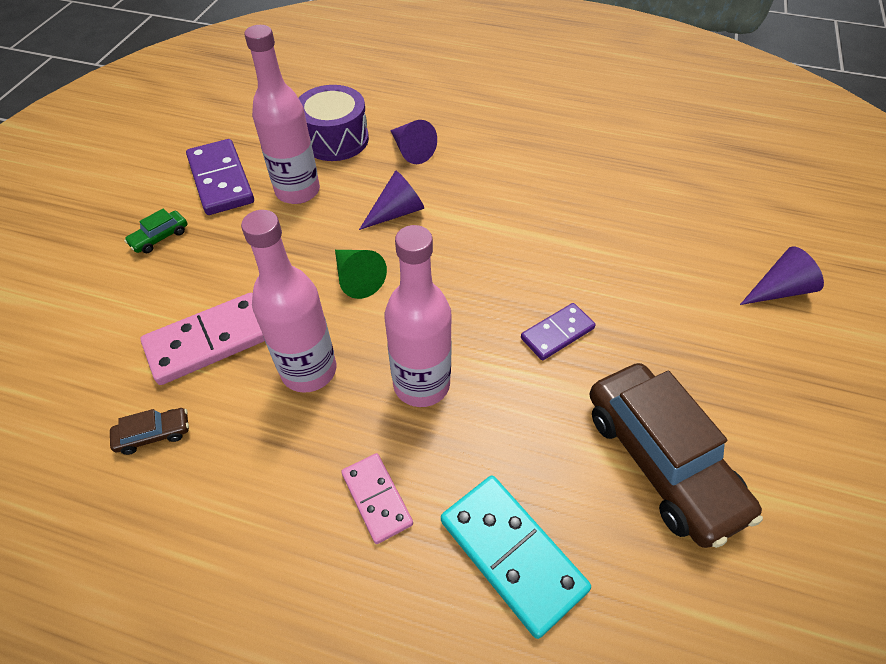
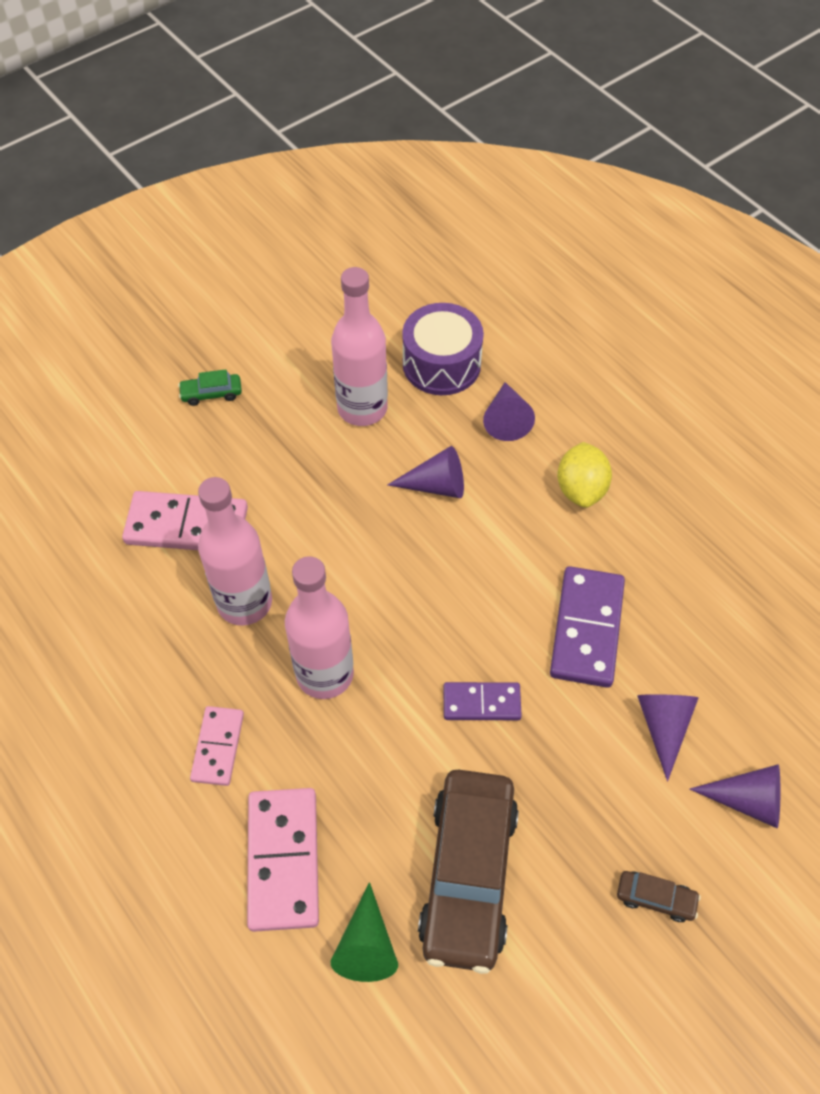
camera: 35 degrees right, 5 degrees up
brown car [110,408,189,455] -> brown car moved to [617,871,701,922]
purple domino [186,139,254,215] -> purple domino moved to [550,566,625,688]
green cone [335,250,387,299] -> green cone moved to [331,882,398,982]
turquoise domino [441,475,591,639] -> pink domino [247,788,319,932]
none -> yellow lemon [557,442,612,508]
none -> purple cone [637,694,699,781]

